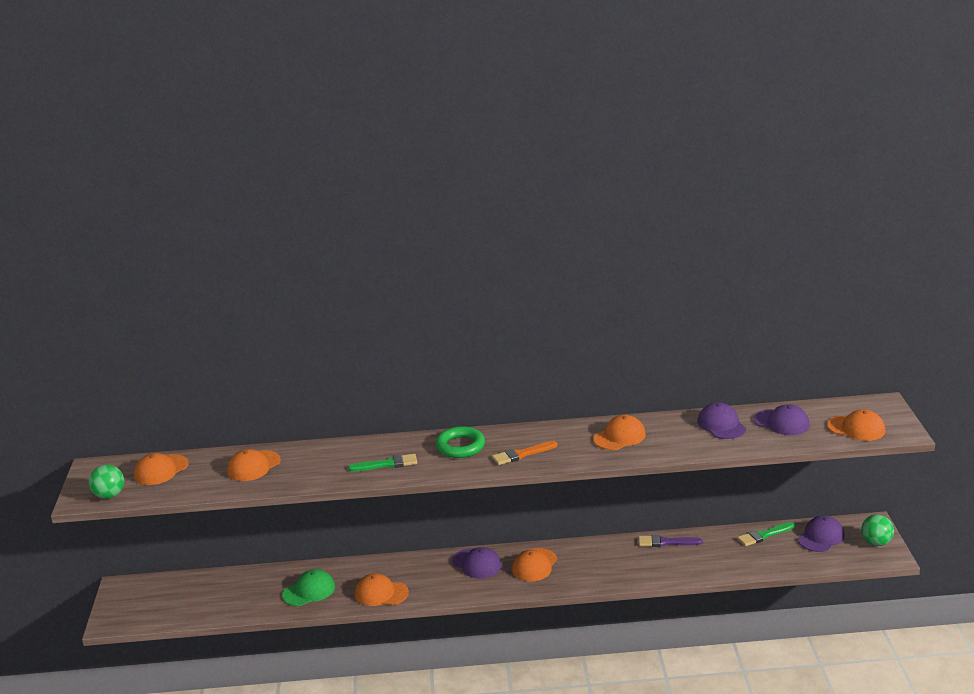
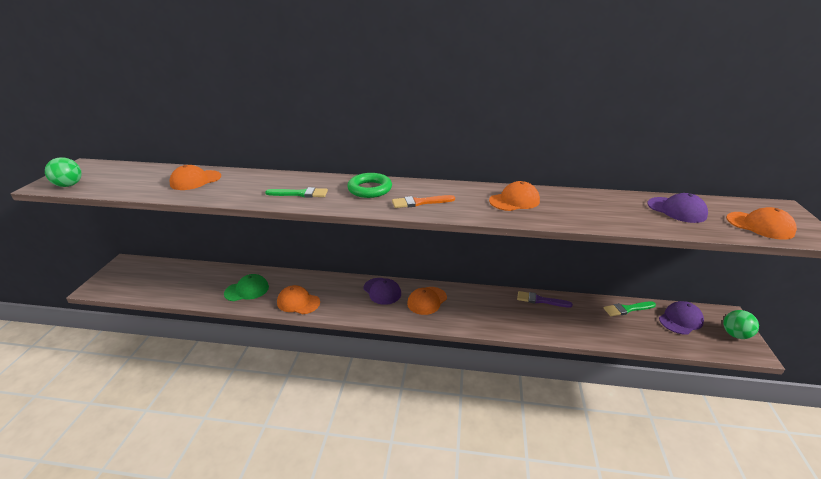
camera: 10 degrees right, 5 degrees up
orange cap [134,453,189,485] -> none
purple cap [697,402,746,439] -> none

